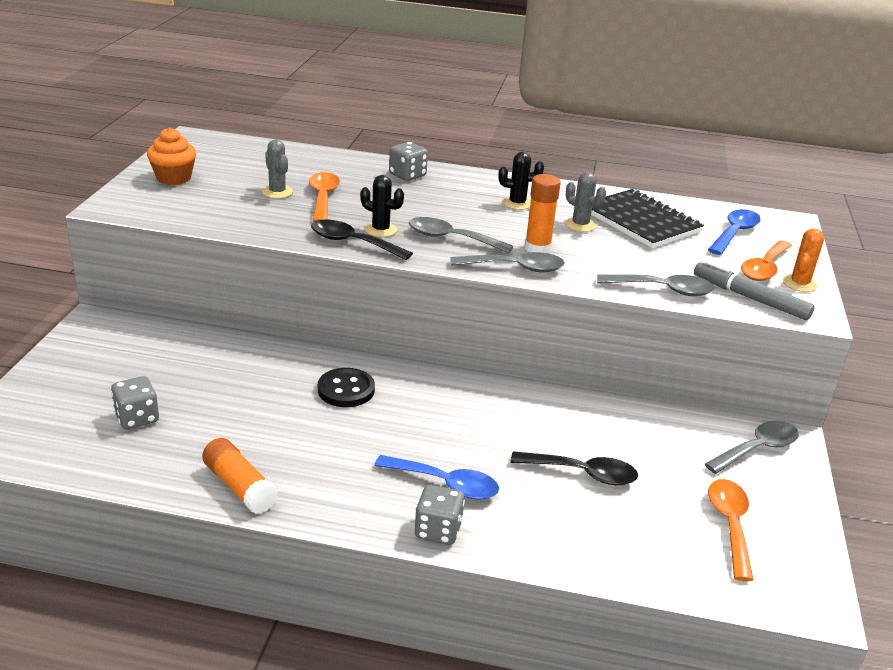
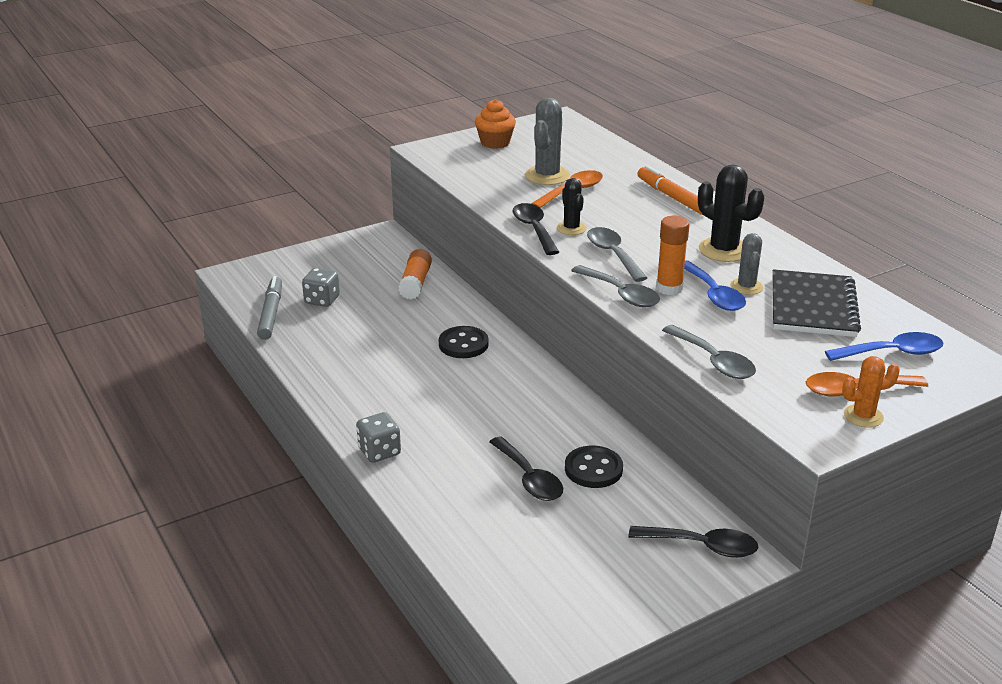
camera: 50 degrees right, 0 degrees up
orange glue stick [202,438,278,514] -> orange glue stick moved to [398,249,432,300]
grey cactus [262,140,293,198] -> grey cactus [525,98,570,185], size x1.63
blue spoon [374,455,499,500] -> blue spoon moved to [684,261,746,311]
grey dice [389,142,428,181] -> orange marker [637,165,703,215]
black cactus [498,152,544,210] -> black cactus [698,165,764,262], size x1.63
grey marker [694,260,814,320] -> grey marker moved to [257,276,282,340]
grey spoon [705,421,799,474] -> black spoon [629,526,758,558]
orange spoon [708,479,754,581] -> none
none -> black button [565,445,623,488]

